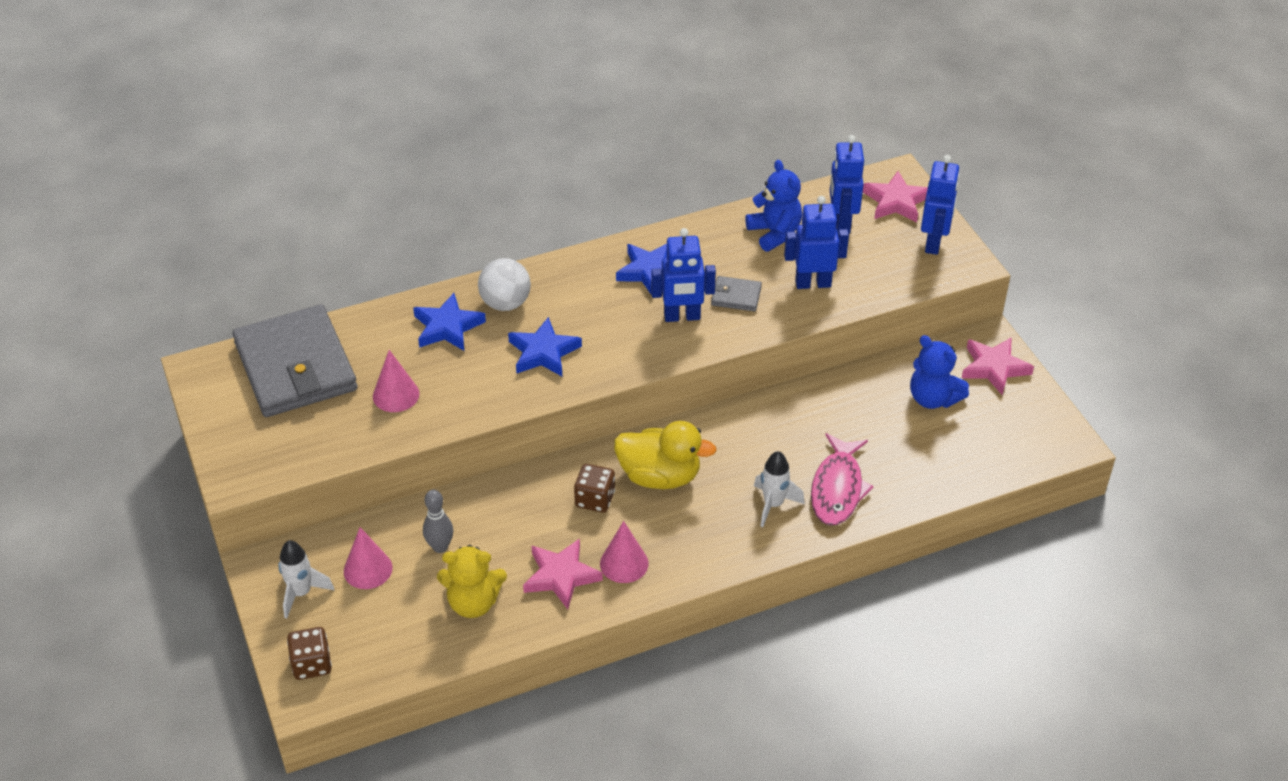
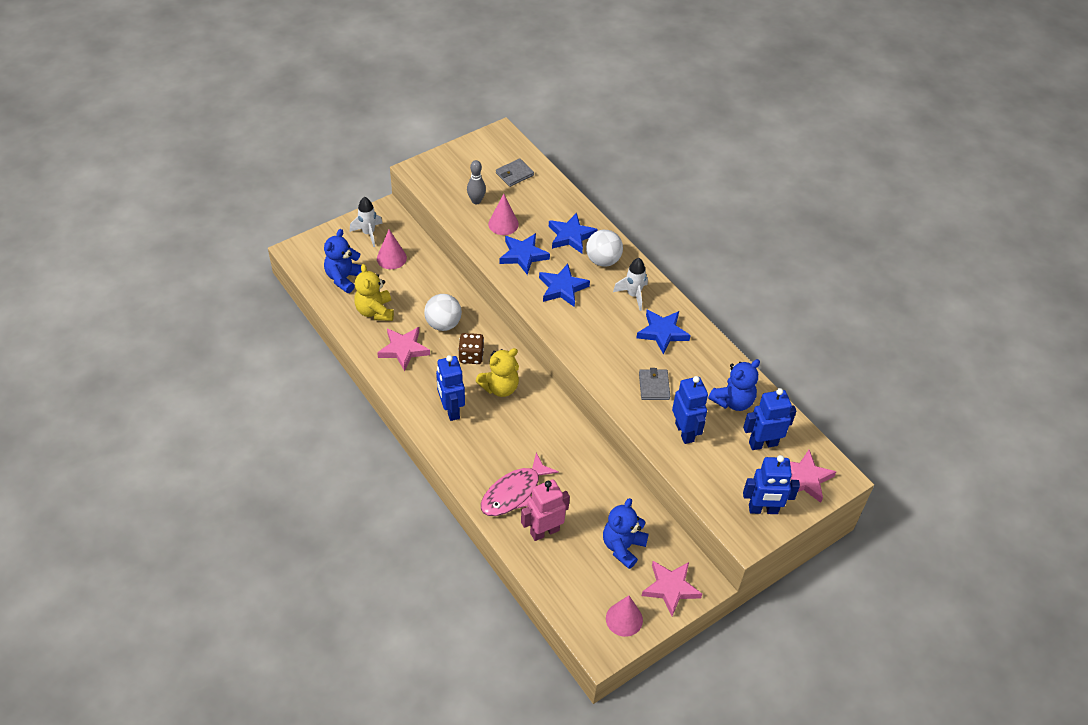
camera: 75 degrees right, 5 degrees up
grey wallet [232,305,357,417] -> grey wallet [496,158,534,187], size x0.41
brown dice [287,627,332,680] -> none
grey bowling pin [423,490,453,553] -> grey bowling pin moved to [467,160,486,204]
pink cone [600,521,648,583] -> pink cone moved to [606,595,643,637]
yellow duck [614,421,717,489] -> yellow teddy bear [475,348,519,397]
blue robot [651,228,716,322] -> blue robot moved to [436,355,465,421]
white rocket [754,451,805,527] -> white rocket moved to [613,258,648,311]
pink fish [811,433,874,525] -> pink fish turned 45 degrees counterclockwise [481,453,559,516]
none -> blue teddy bear [324,229,362,293]
none -> white ball [424,294,462,331]
none -> blue star [500,233,550,275]
none -> pink robot [521,480,570,541]

